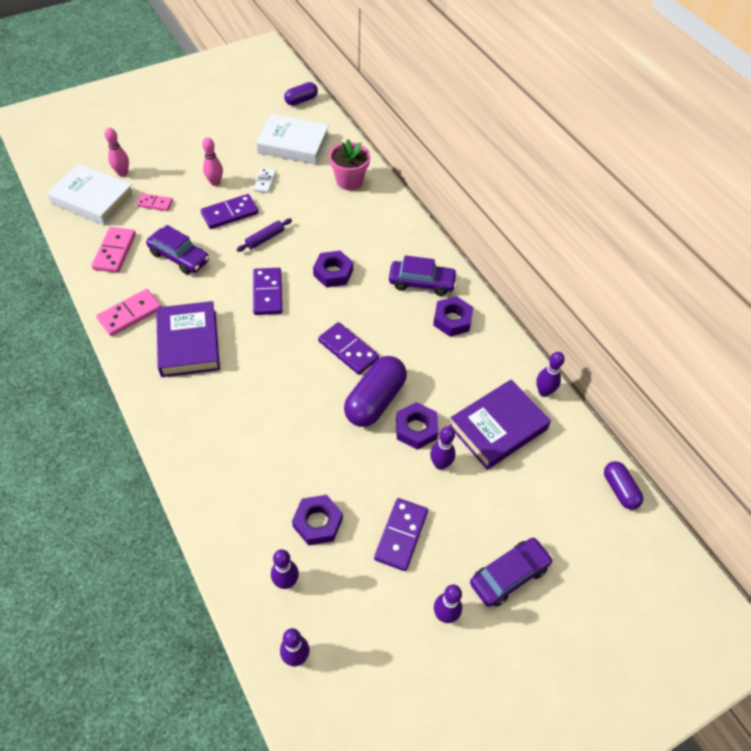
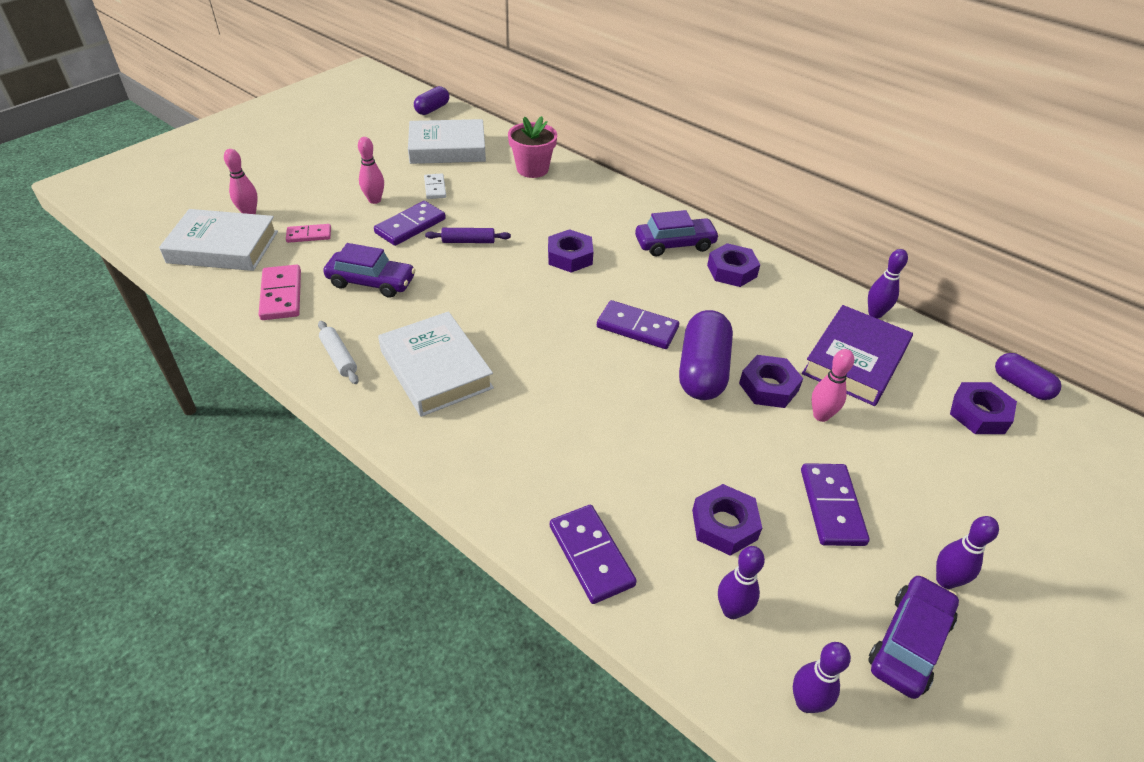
camera: 20 degrees left, 10 degrees down
pink domino [96,289,162,336] -> white rolling pin [318,321,359,384]
purple book [156,301,220,377] -> white book [378,311,494,417]
purple rolling pin [237,218,292,252] -> purple rolling pin turned 60 degrees clockwise [425,228,511,243]
purple domino [253,268,282,315] -> purple domino moved to [550,505,637,604]
purple bowling pin [430,427,456,470] -> pink bowling pin [811,349,854,422]
purple car [470,538,553,607] -> purple car moved to [868,575,959,699]
none -> purple nut [950,382,1017,434]

